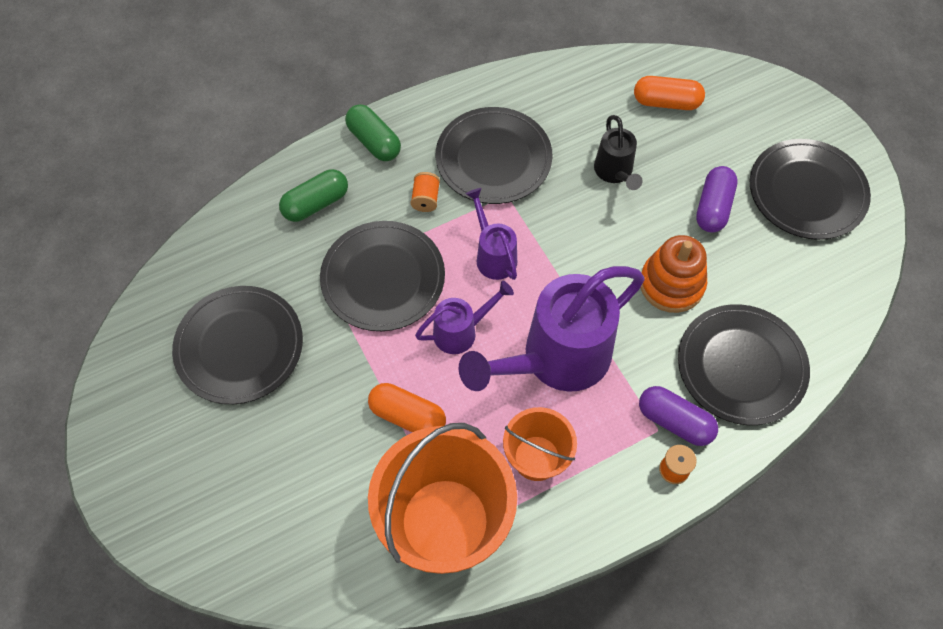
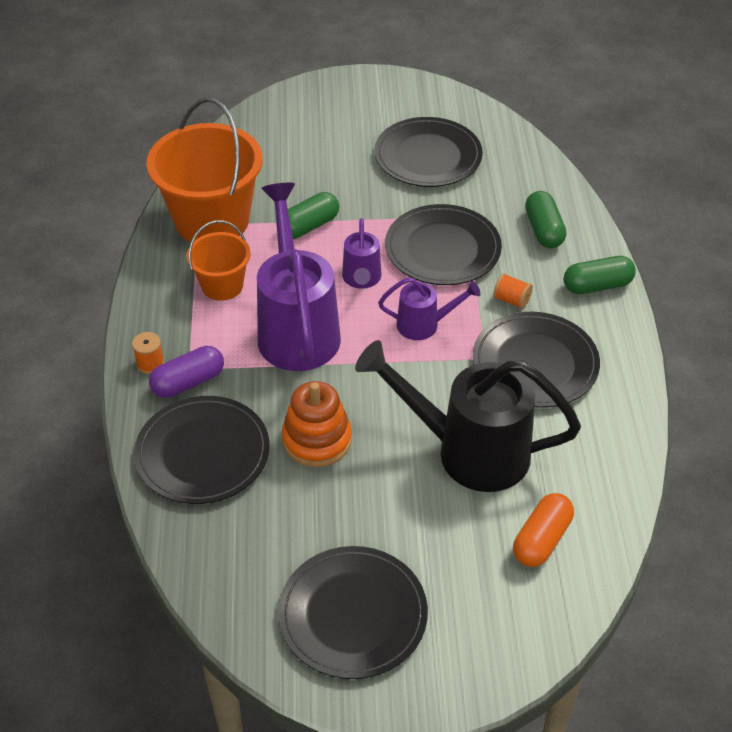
camera: 115 degrees right, 15 degrees down
orange capsule [368,383,446,433] -> green capsule [288,192,339,239]
black watering can [594,115,643,190] -> black watering can [355,340,581,492], size x2.02
purple capsule [696,166,738,233] -> none

